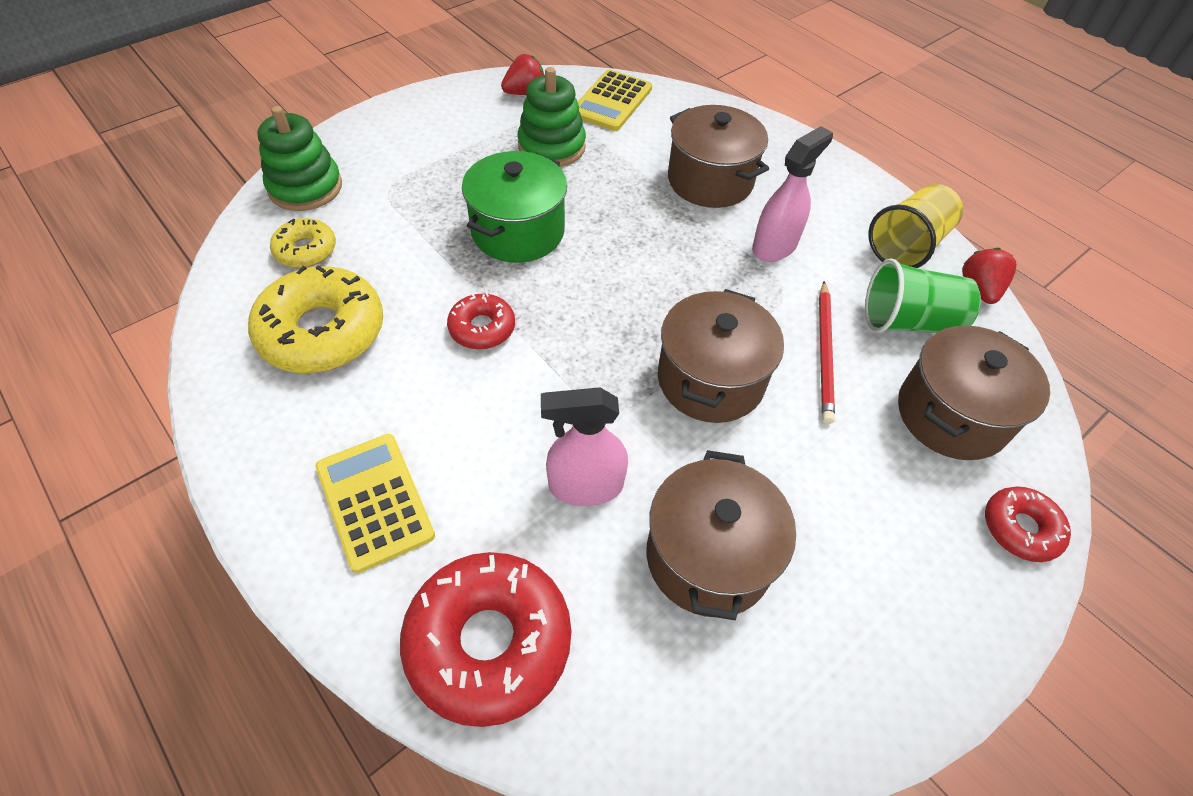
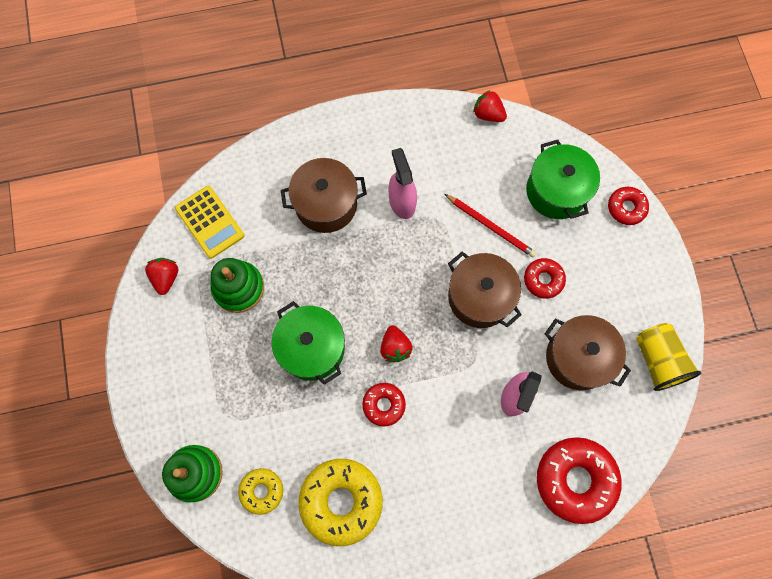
camera: 60 degrees left, 20 degrees up
yellow calculator [315,434,435,573] -> none
green cup [865,259,981,333] -> none
yellow cup [868,184,963,268] -> yellow cup moved to [636,323,701,391]
brown pot [898,325,1050,460] -> green pot [526,140,600,219]
none -> red strawberry [380,325,413,362]
none -> red donut [524,258,566,299]

